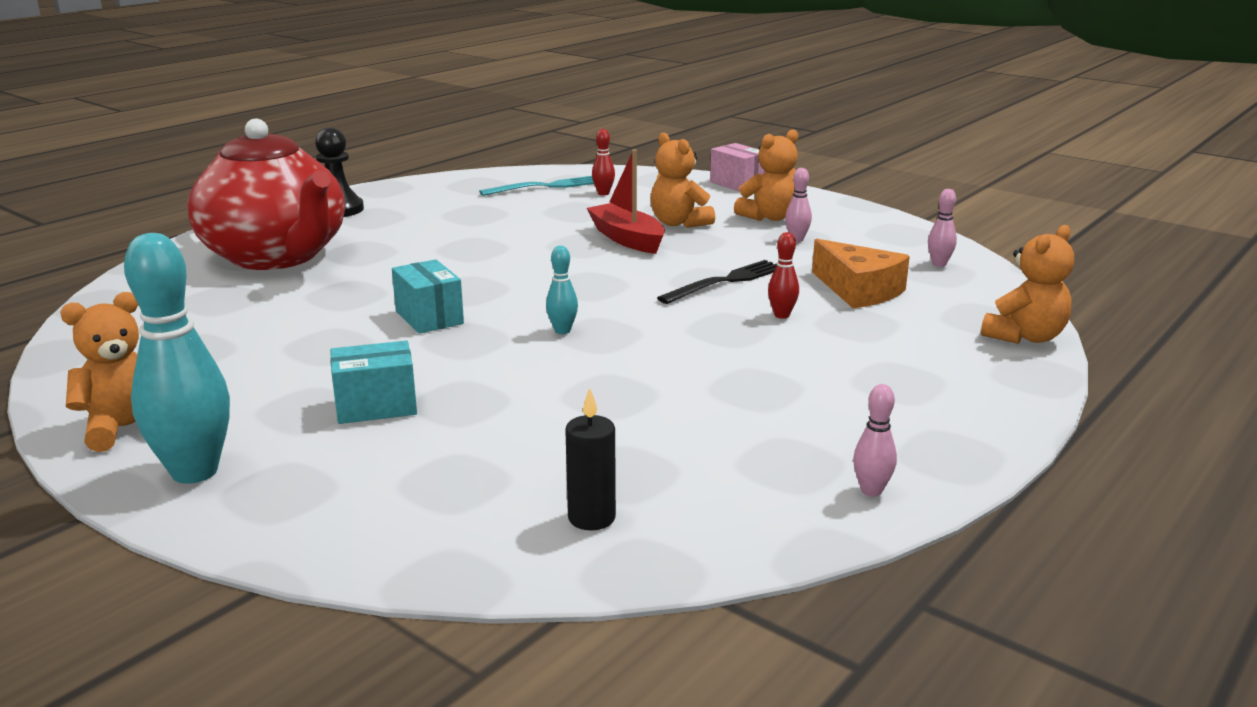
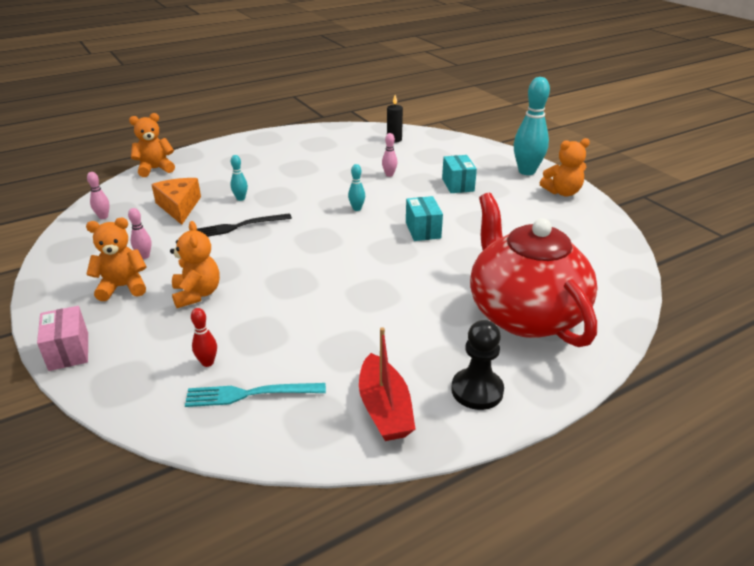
camera: 160 degrees left, 10 degrees up
turquoise box [330,341,417,424] -> turquoise box turned 75 degrees clockwise [442,155,477,193]
red boat [587,149,665,254] -> red boat moved to [359,327,415,441]
red bowling pin [768,232,799,319] -> turquoise bowling pin [231,155,248,201]
pink bowling pin [853,384,897,497] -> pink bowling pin moved to [382,133,398,177]

